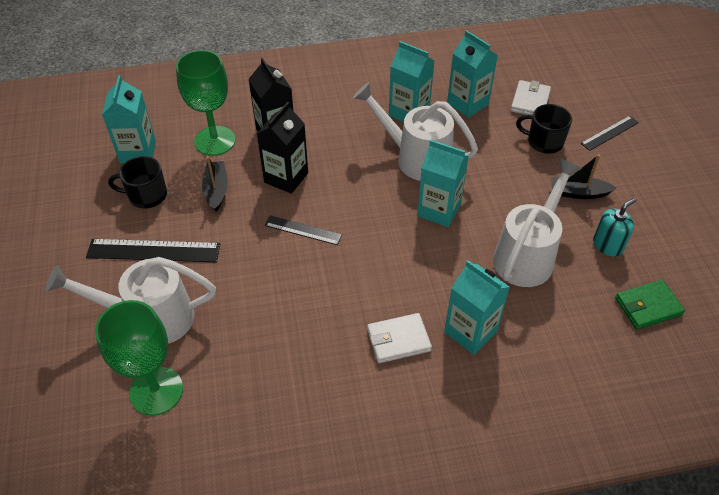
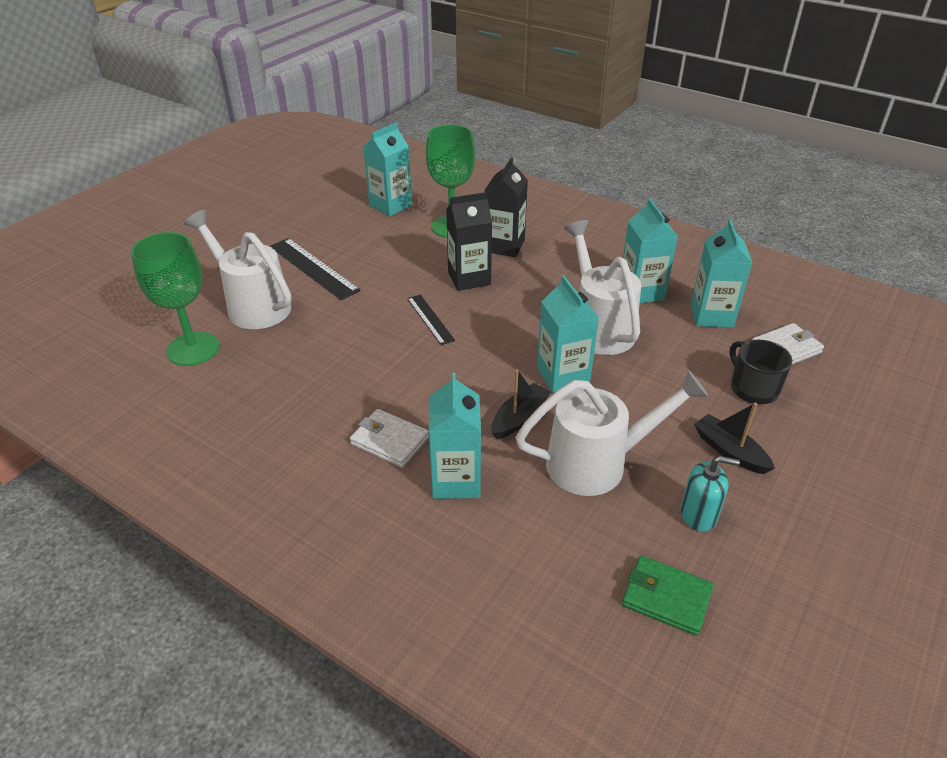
camera: 45 degrees right, 10 degrees down
black mug [108,156,167,209] -> none
black boat [202,156,228,212] -> black boat moved to [491,369,551,439]
black ruler [581,116,639,151] -> none

